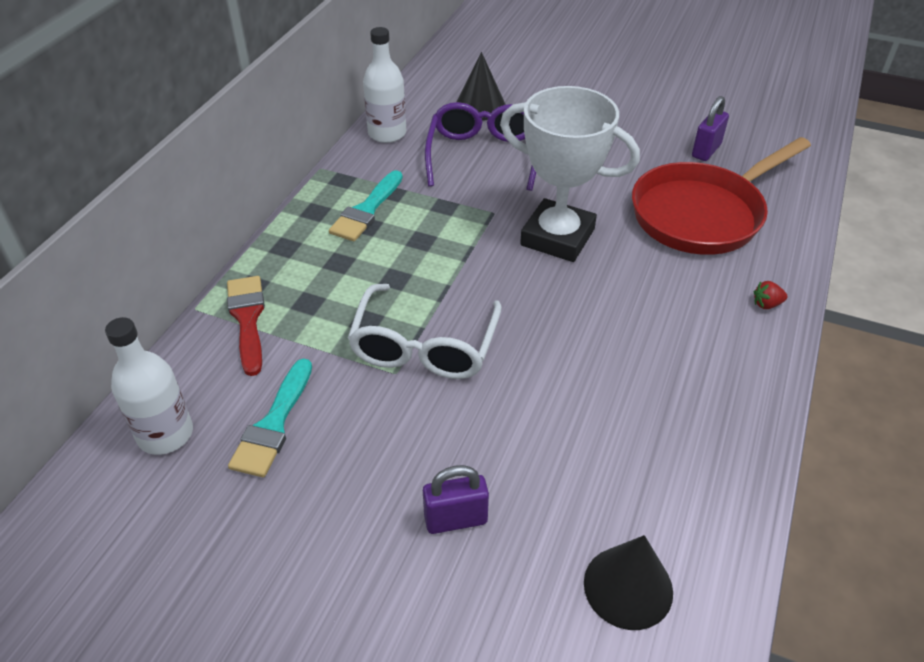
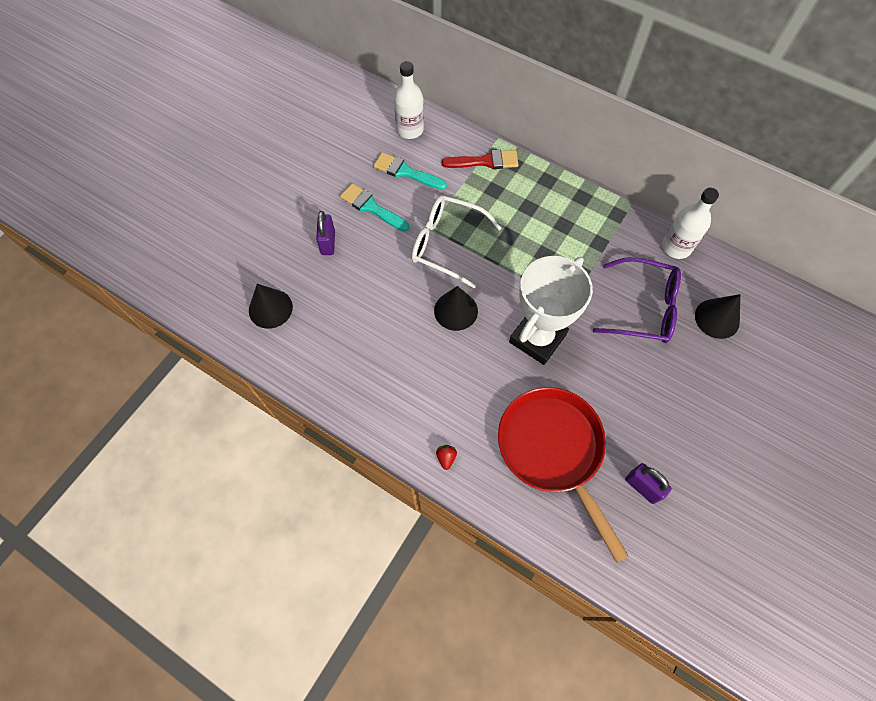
camera: 100 degrees right, 20 degrees up
turquoise brush [329,170,403,241] -> turquoise brush moved to [340,183,409,232]
none -> black cone [434,286,478,331]

